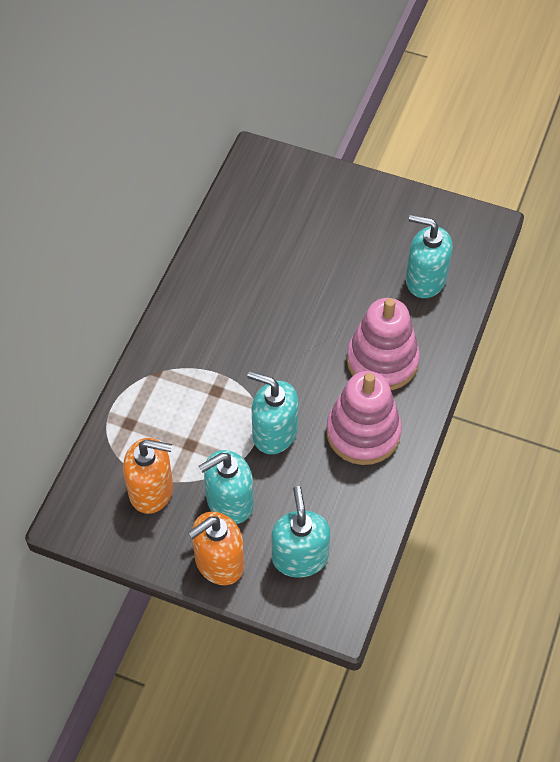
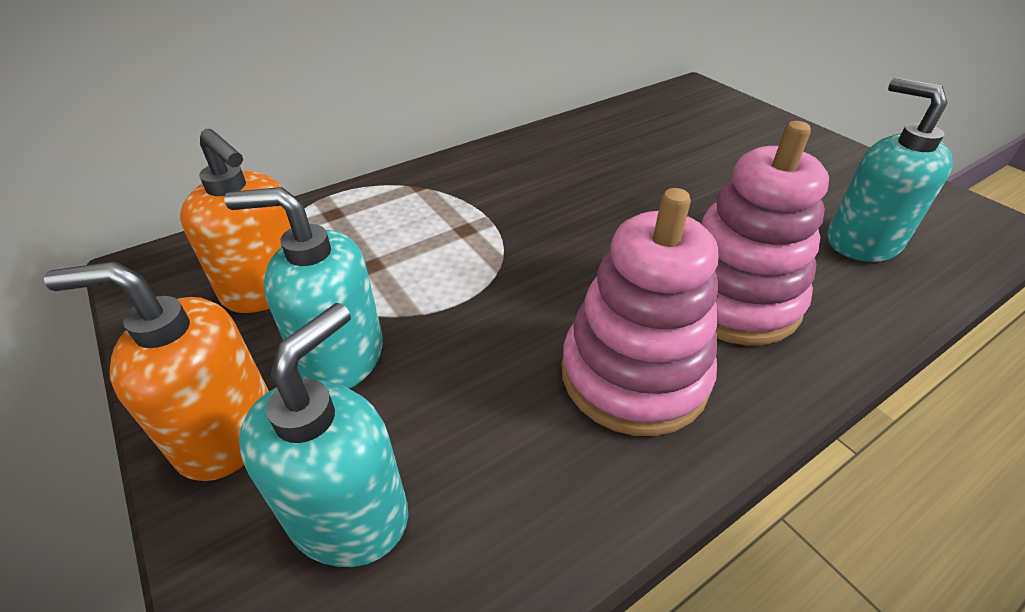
camera: 35 degrees right, 15 degrees down
turquoise soap dispenser [247,371,298,454] -> none

